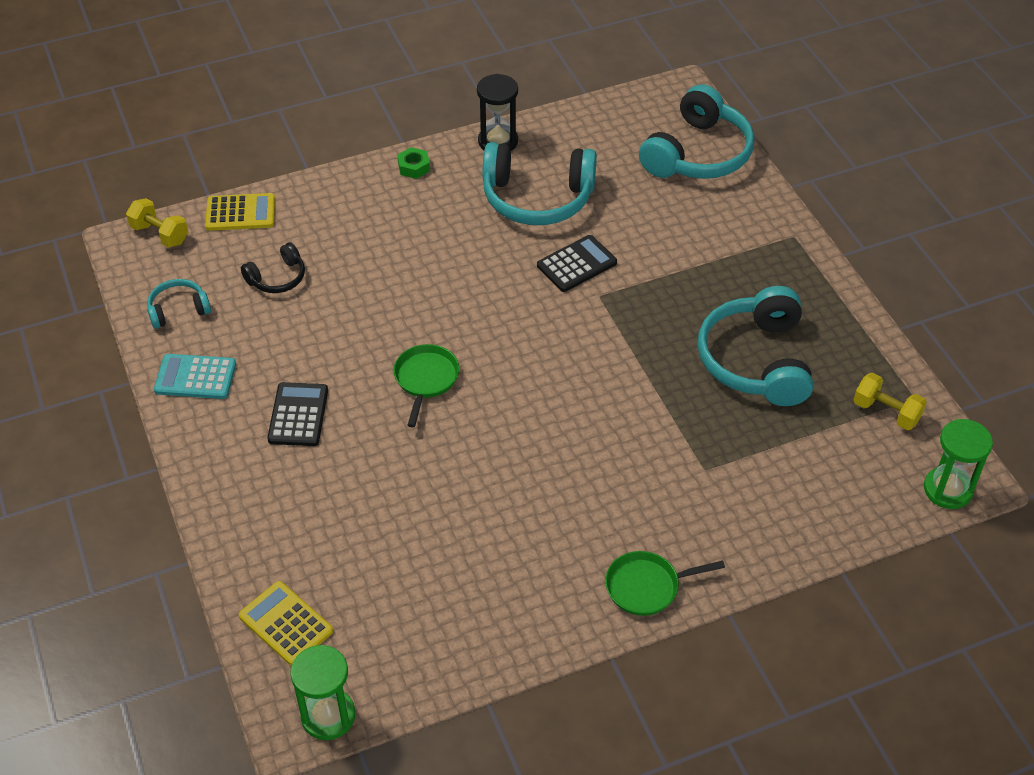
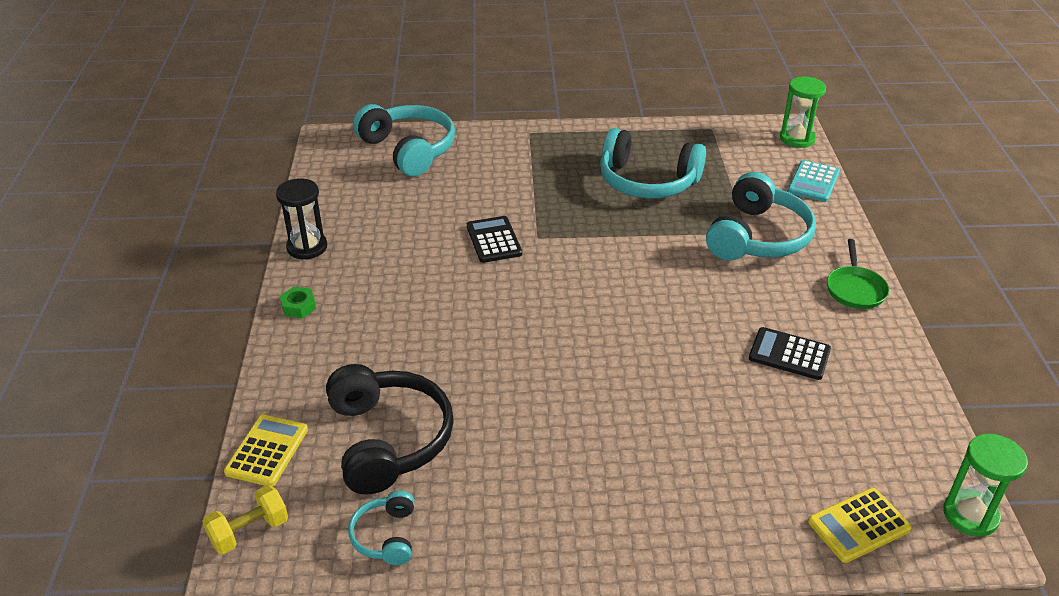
camera: 70 degrees left, 10 degrees down
turquoise calculator [154,354,236,399] -> turquoise calculator moved to [787,160,840,202]
black headphones [241,242,305,293] -> black headphones [326,364,454,495], size x2.01
black calculator [267,382,328,446] -> black calculator moved to [749,327,831,380]
green pan [394,344,459,427] -> none
turquoise headphones [482,142,597,225] -> turquoise headphones moved to [706,172,816,261]
yellow dumbbell [854,373,927,430] -> none

